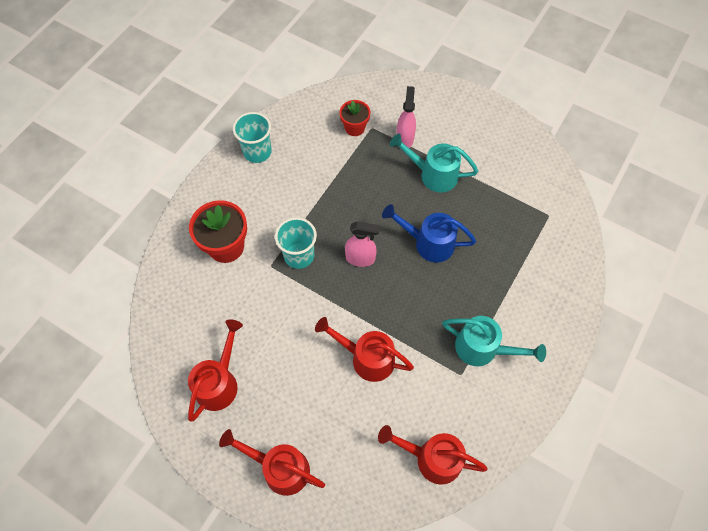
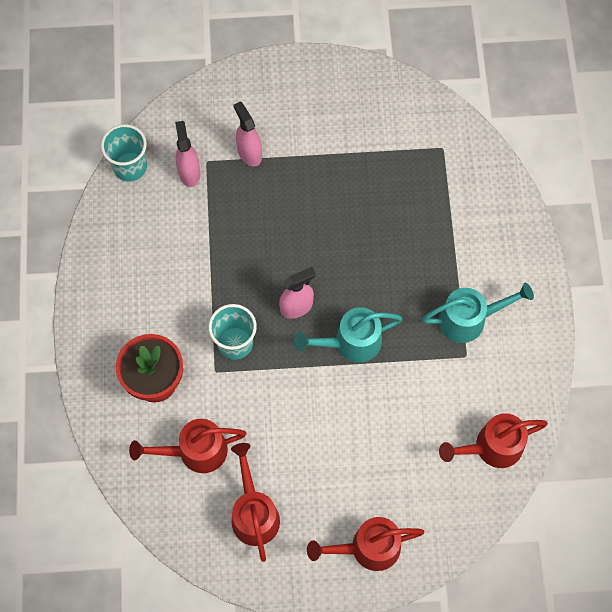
camera: 35 degrees left, 5 degrees up
turquoise cup [233,112,272,163] -> turquoise cup moved to [101,124,147,181]
red watering can [315,317,414,382] -> red watering can moved to [129,419,247,473]
red flower pot [339,100,370,136] -> pink spray bottle [175,121,200,187]
blue watering can [382,204,476,263] -> none
turquoise watering can [390,134,478,192] -> turquoise watering can moved to [294,307,403,363]

